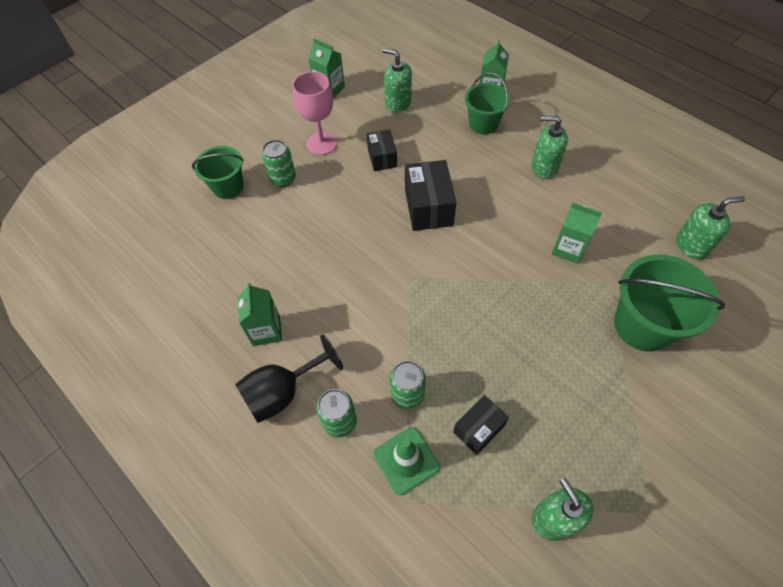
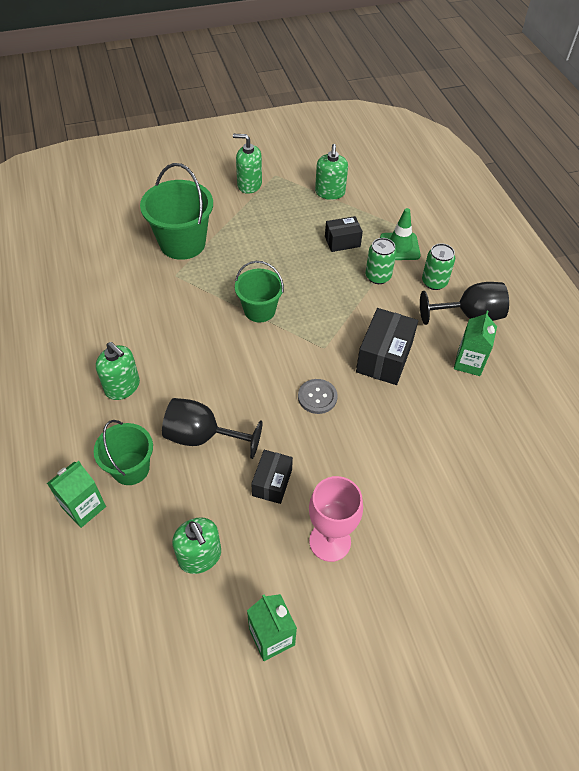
camera: 155 degrees left, 5 degrees down
green bucket [192,146,244,199] -> green bucket moved to [235,261,284,322]
green can [262,140,296,187] -> none
black box [405,160,456,231] -> black box moved to [356,308,418,385]
green carton [552,202,602,264] -> none
green soap dispenser [676,196,745,260] -> green soap dispenser moved to [233,134,262,194]
none -> black goblet [162,398,263,459]
none -> grey button [298,379,337,414]

